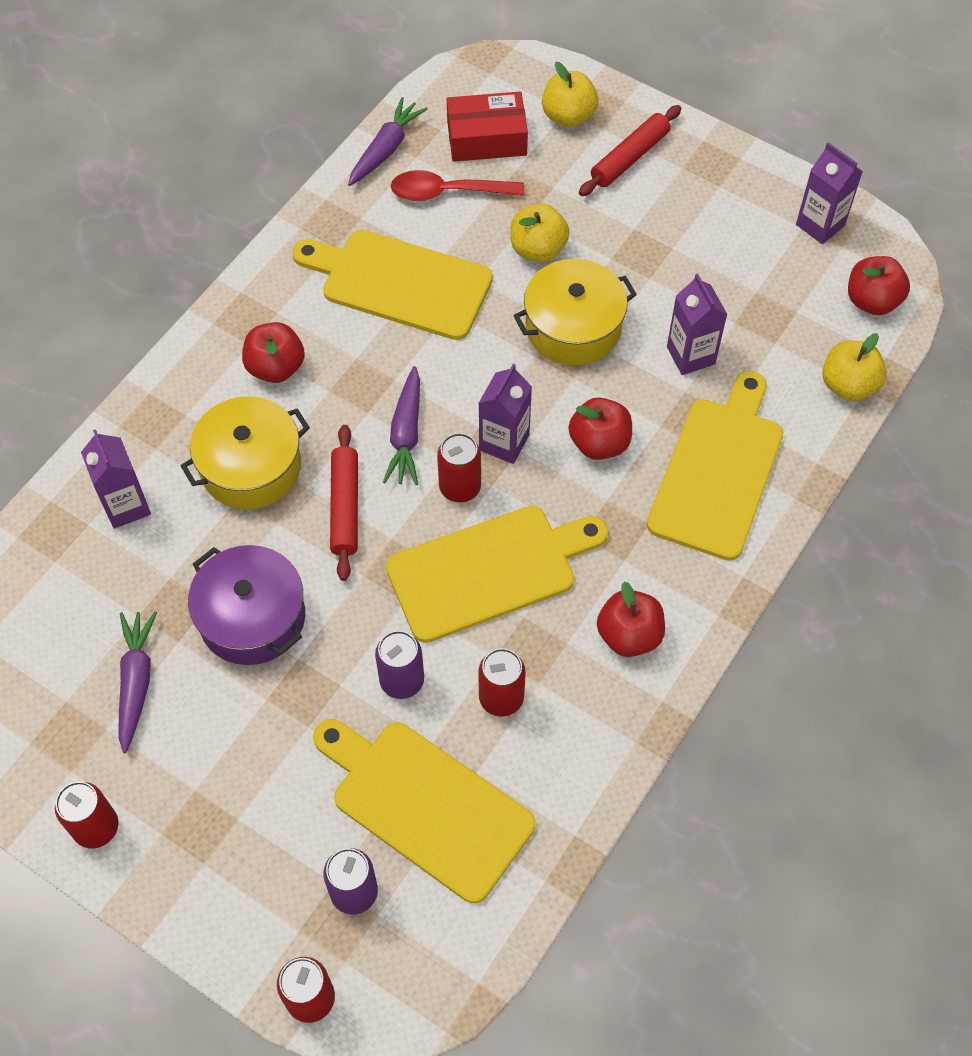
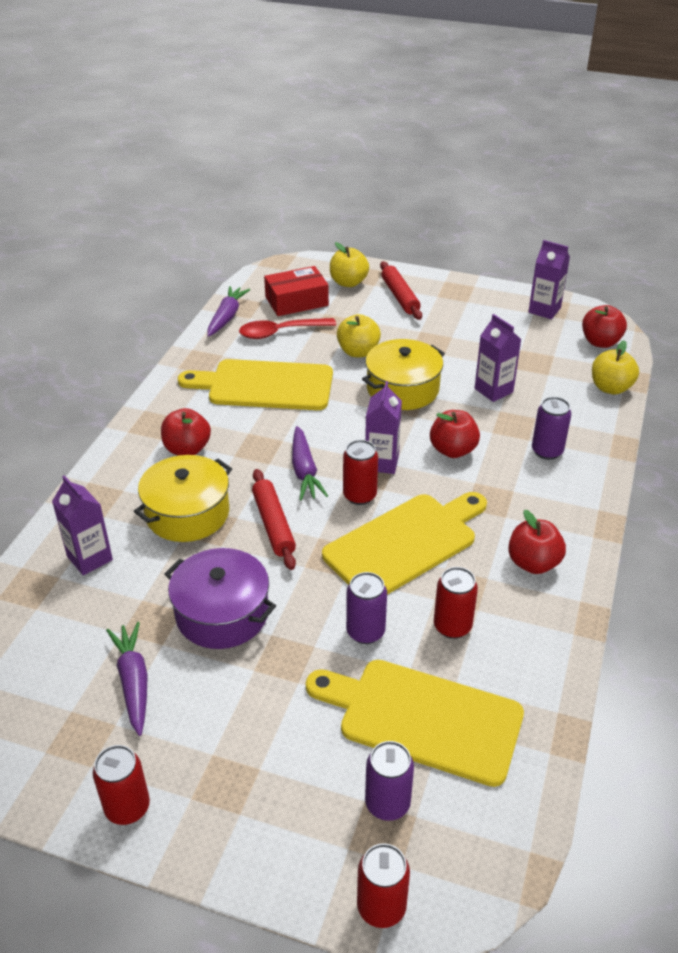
camera: 15 degrees left, 20 degrees down
red rolling pin [579,105,681,196] -> red rolling pin turned 45 degrees counterclockwise [380,261,422,320]
yellow cutting board [647,371,783,561] -> purple can [532,397,571,460]

